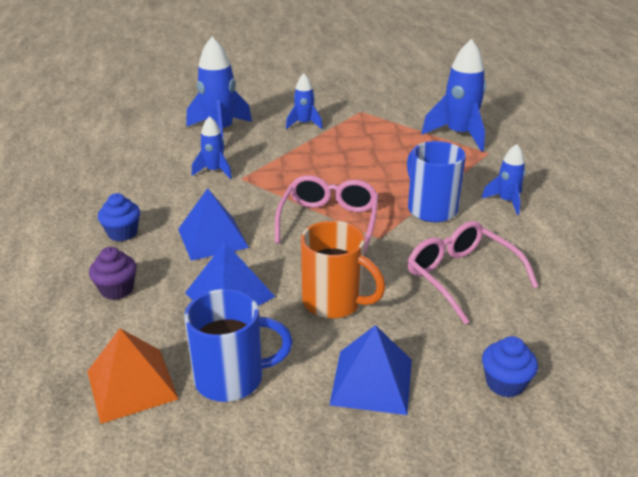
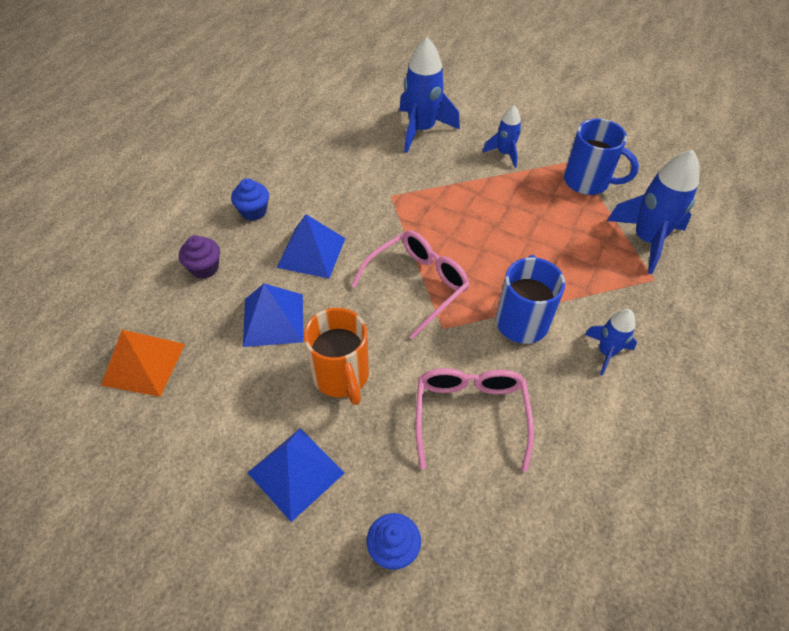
camera: 35 degrees right, 20 degrees up
blue mug [184,289,293,402] -> blue mug moved to [564,119,639,195]
blue rocket [192,116,232,179] -> none

